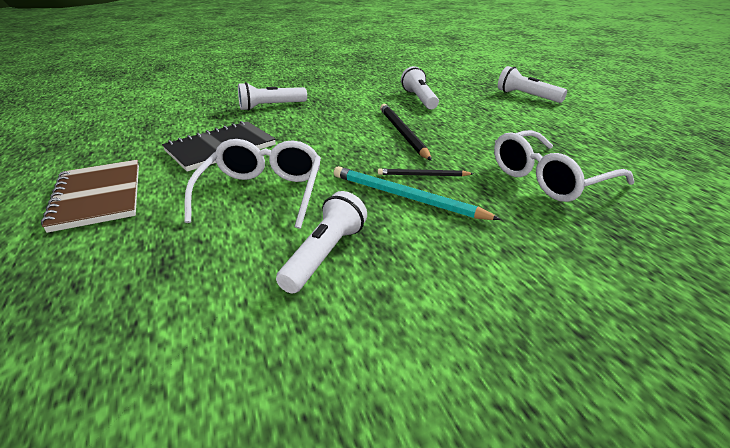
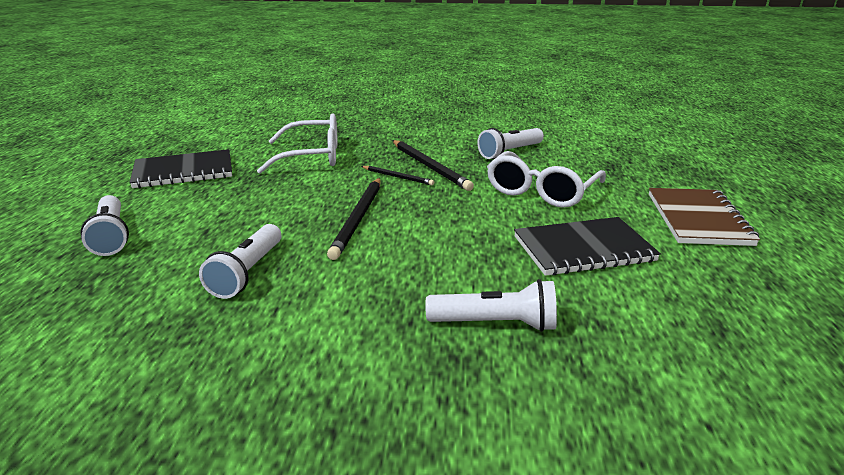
camera: 155 degrees left, 5 degrees down
turquoise pencil [334,166,501,220] -> black pencil [392,140,474,191]
none -> black notebook [129,149,232,188]

